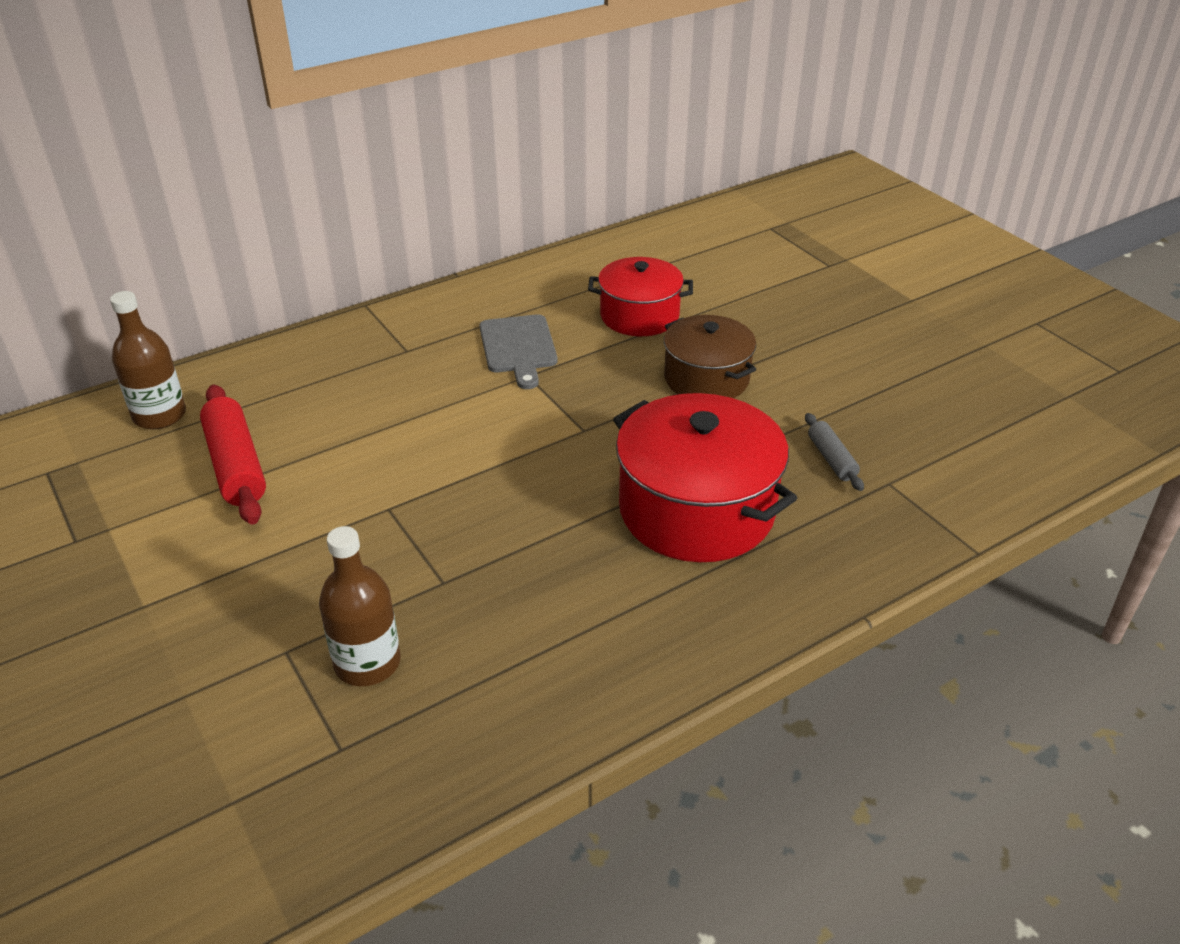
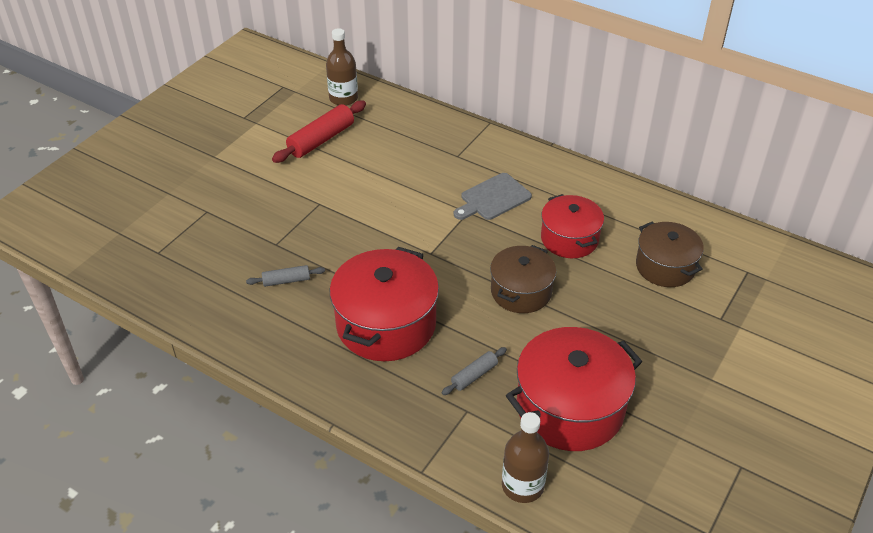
camera: 65 degrees right, 5 degrees up
brown bottle [319,526,401,686] -> brown bottle moved to [502,412,549,503]
none -> grey rolling pin [246,265,325,287]
none -> red pot [506,327,642,451]
none -> brown pot [636,222,704,287]

